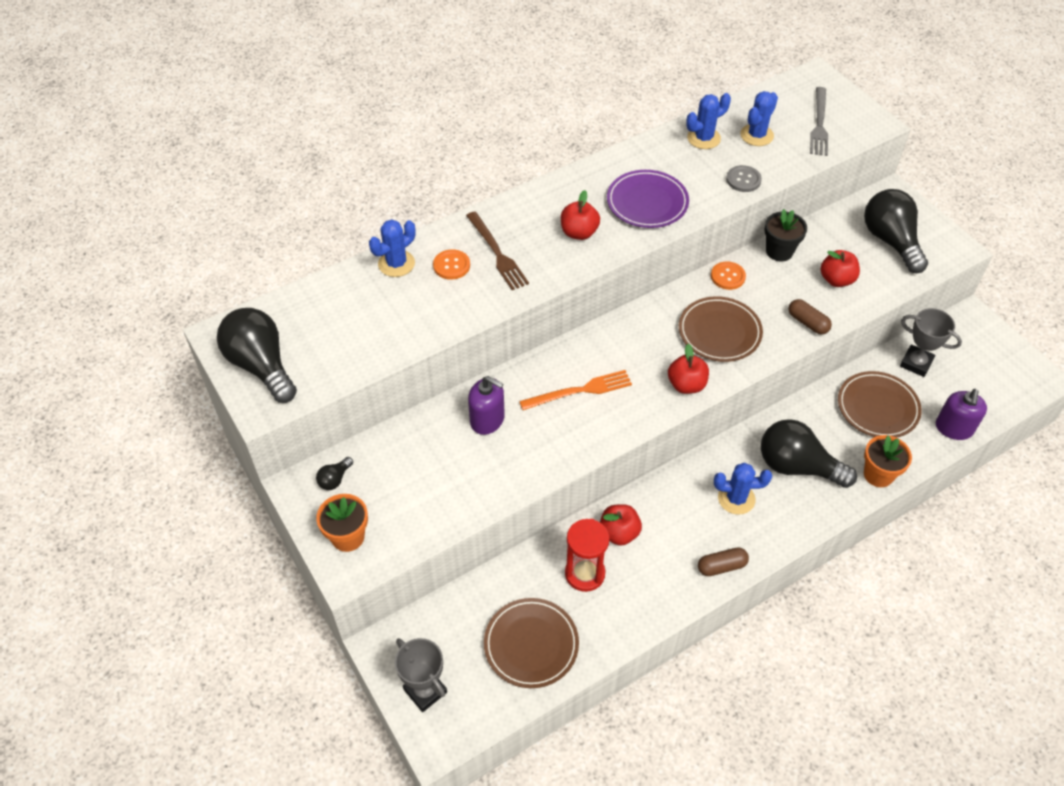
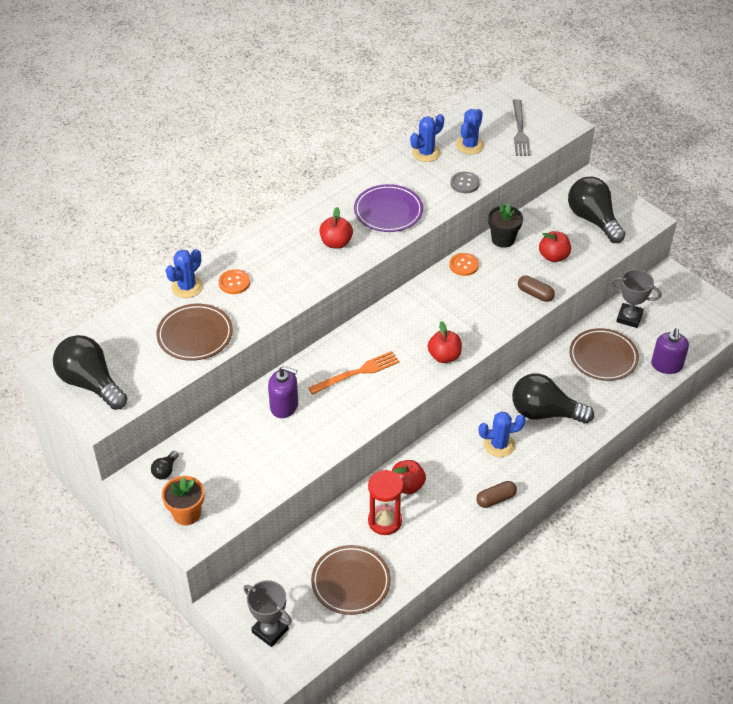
camera: 10 degrees left, 5 degrees down
brown fork [466,211,529,290] -> none
brown plate [679,296,763,362] -> brown plate moved to [156,304,233,361]
orange flower pot [864,435,912,487] -> none

